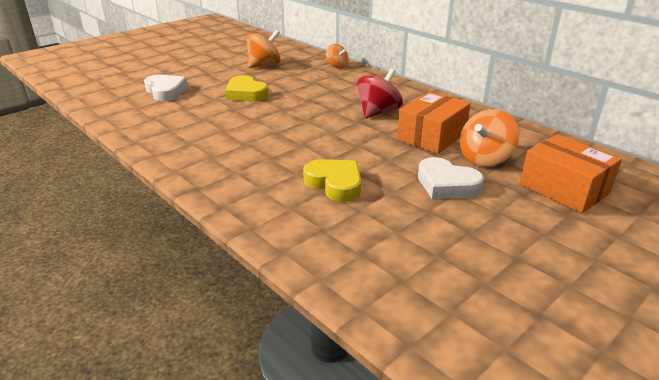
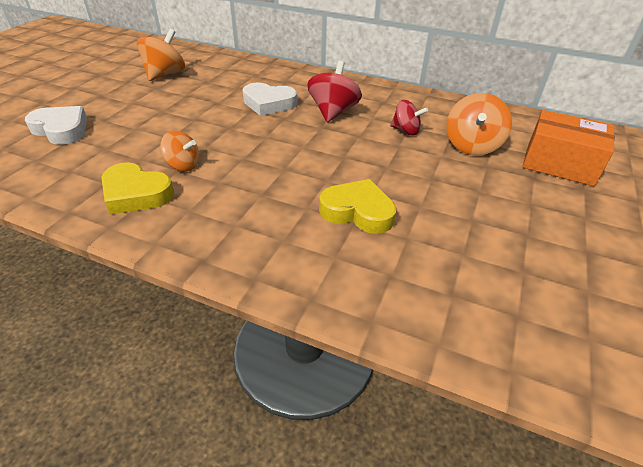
camera: 25 degrees left, 10 degrees up
yellow heart [225,75,268,101] -> yellow heart moved to [101,162,174,215]
orange spinning top [326,44,349,69] -> orange spinning top moved to [160,131,200,171]
orange box [397,92,471,154] -> red spinning top [390,100,428,135]
white heart [418,157,484,199] -> white heart moved to [243,83,297,116]

